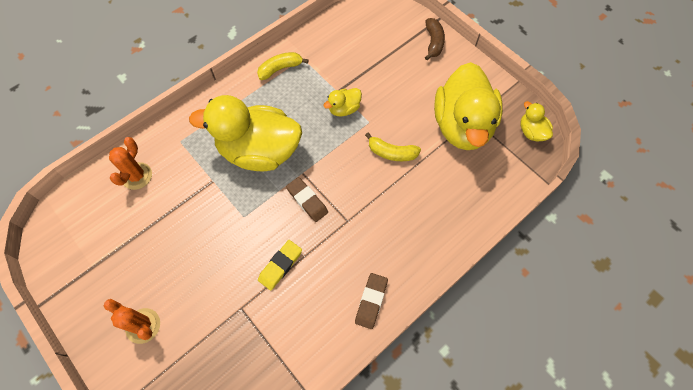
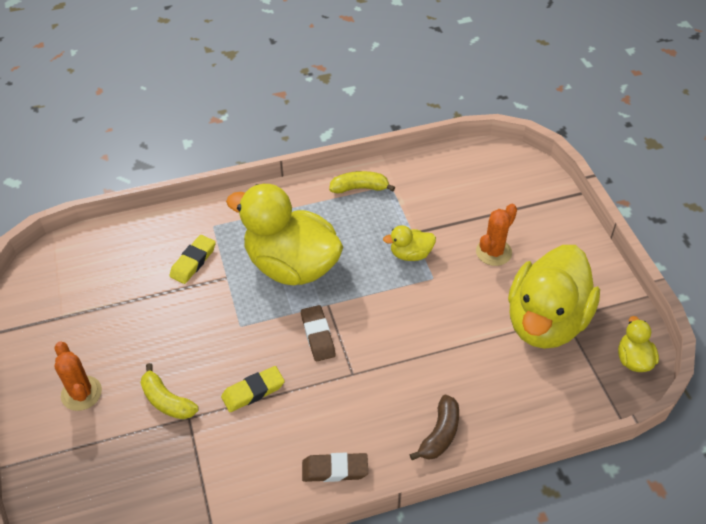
camera: 25 degrees right, 15 degrees down
orange cactus [109,137,152,190] -> orange cactus moved to [476,204,517,266]
brown eraser [355,273,388,329] -> brown eraser turned 45 degrees clockwise [302,453,368,482]
yellow banana [365,133,421,161] -> yellow banana moved to [140,363,199,419]
brown banana [425,18,445,60] -> brown banana moved to [409,395,459,460]
none -> yellow eraser [170,235,216,284]

